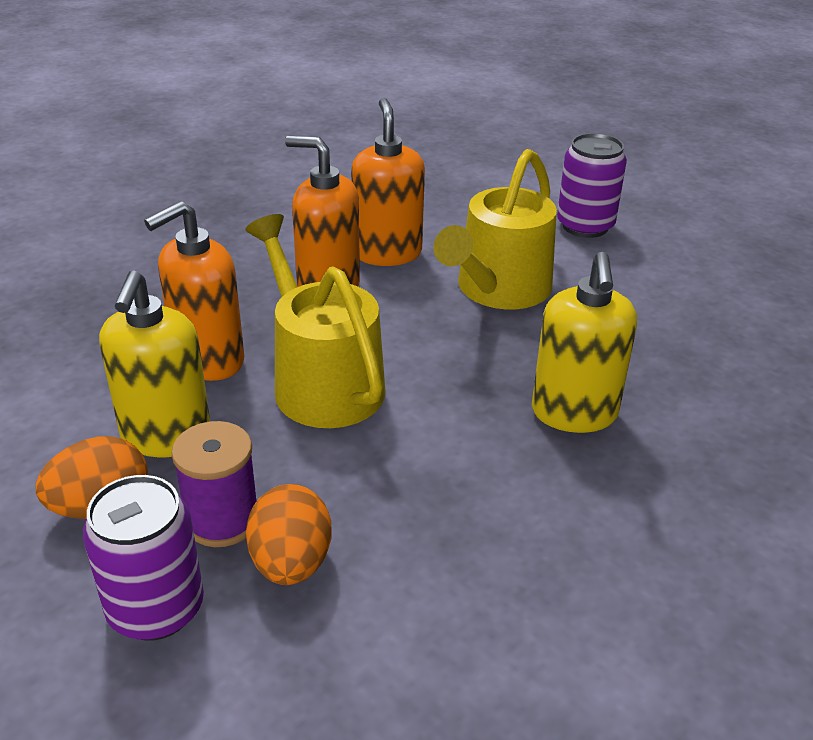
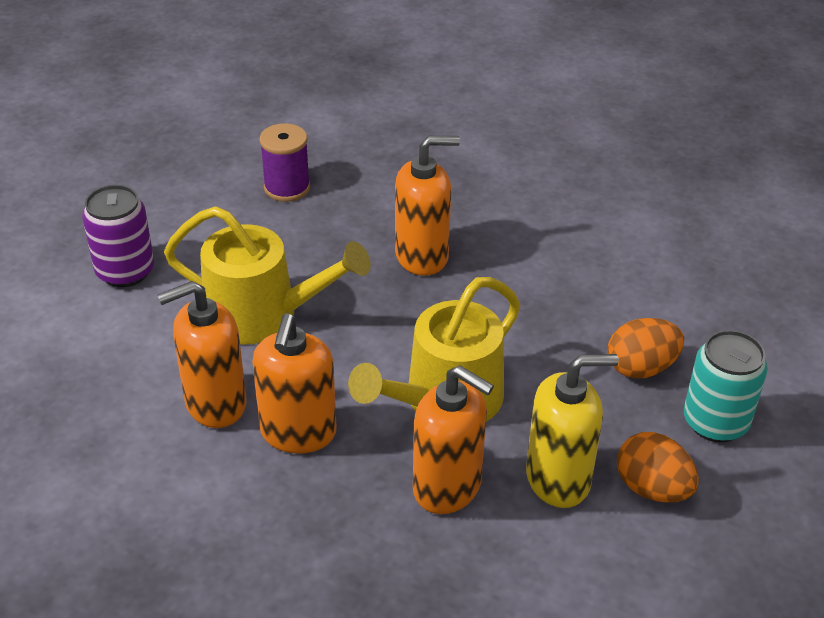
camera: 105 degrees left, 5 degrees up
purple can [83,475,204,641] -> turquoise can [684,330,768,442]
purple spool [171,421,256,547] -> purple spool moved to [260,123,310,202]
yellow soap dispenser [532,252,637,433] -> orange soap dispenser [395,136,460,276]

